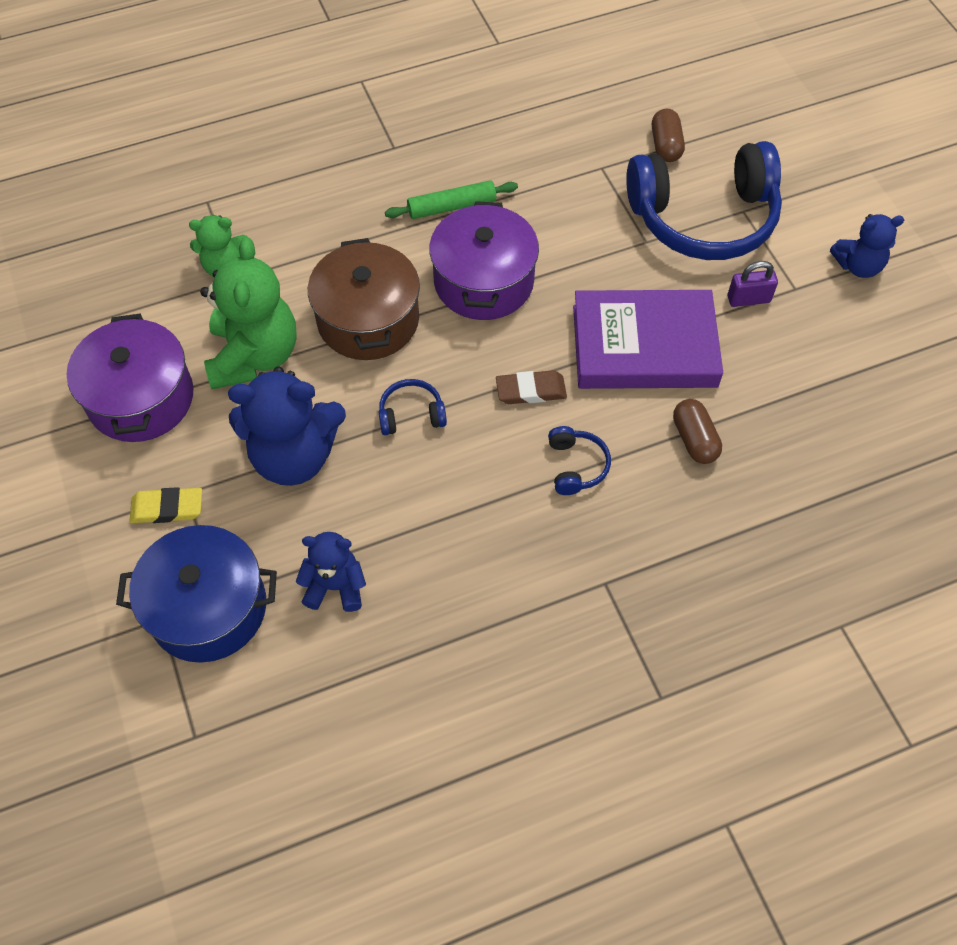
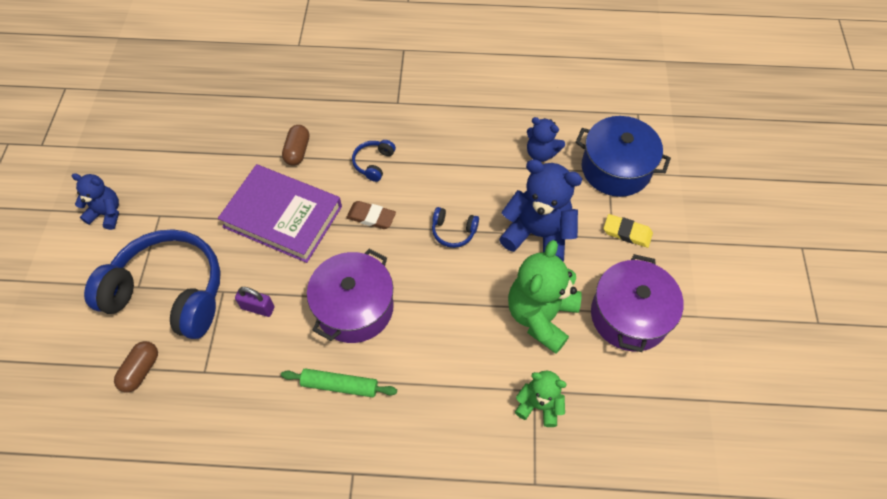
camera: 155 degrees left, 0 degrees up
brown pot [308,238,420,360] -> none
purple padlock [727,261,778,307] -> purple padlock moved to [235,287,275,317]

